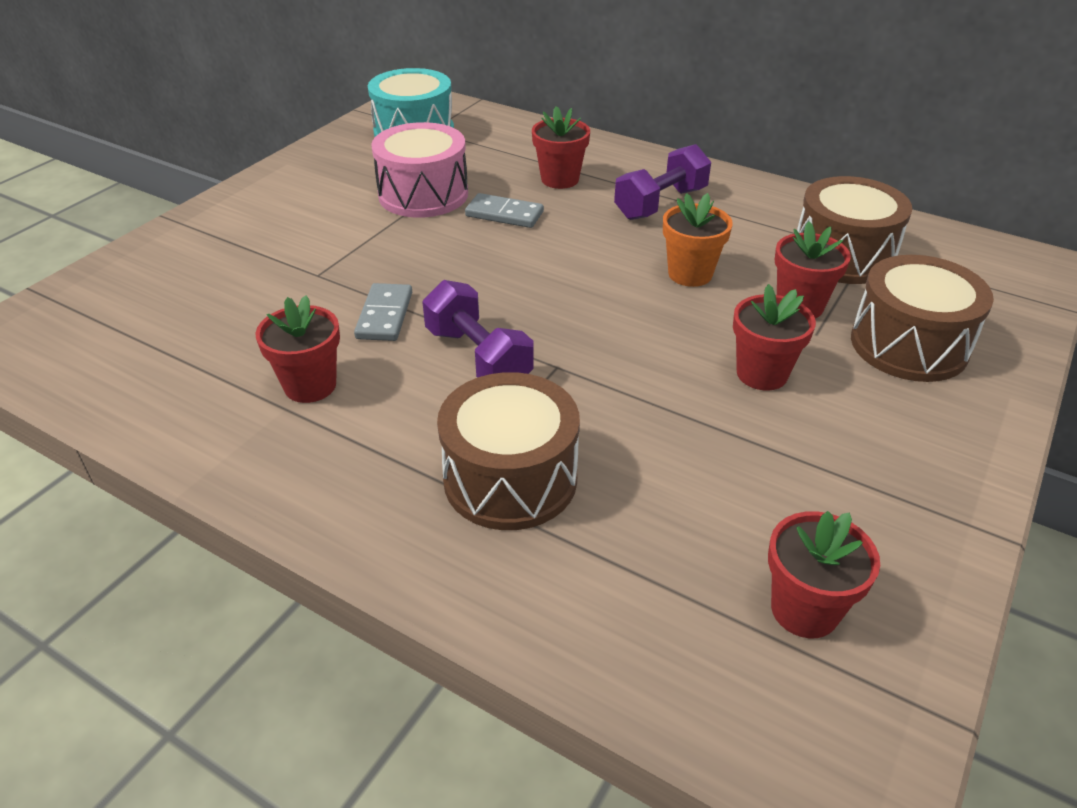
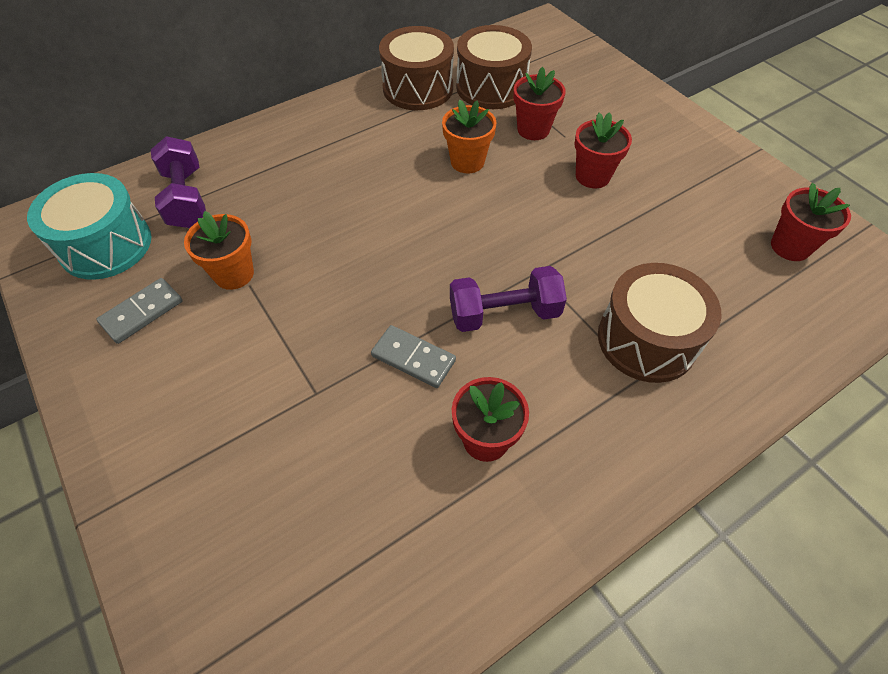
camera: 65 degrees left, 15 degrees up
pink drum [371,122,468,218] -> orange flower pot [184,211,254,290]
grey domino [465,193,544,228] -> grey domino moved to [96,278,183,344]
red flower pot [532,106,590,189] -> none
purple dumbbell [614,144,711,220] -> purple dumbbell moved to [151,136,206,228]
brown drum [851,255,994,382] -> brown drum moved to [379,26,454,110]

